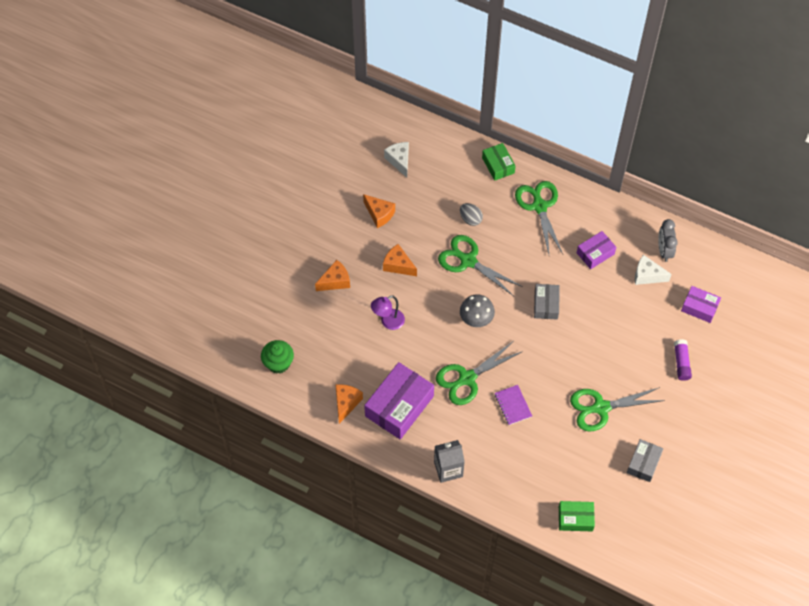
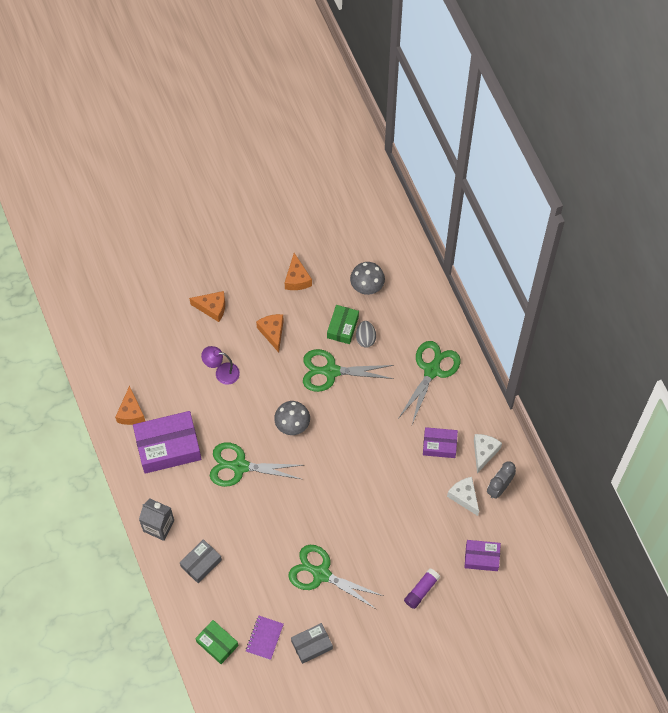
camera: 40 degrees right, 5 degrees up
green cupcake [261,340,294,373] -> none
orange cheese [335,384,363,424] -> orange cheese turned 120 degrees clockwise [115,386,145,425]
white cheese [384,142,409,177] -> white cheese moved to [474,434,502,473]
green scissors [438,235,523,297] -> green scissors turned 75 degrees counterclockwise [303,349,394,392]
green box [482,143,516,181] -> green box moved to [327,305,359,344]
purple notebook [494,385,532,425] -> purple notebook moved to [246,616,284,660]
grey box [534,284,560,320] -> grey box moved to [180,539,222,583]
purple box [681,286,721,323] -> purple box turned 60 degrees counterclockwise [464,540,501,571]
none -> grey mushroom [350,262,385,295]

